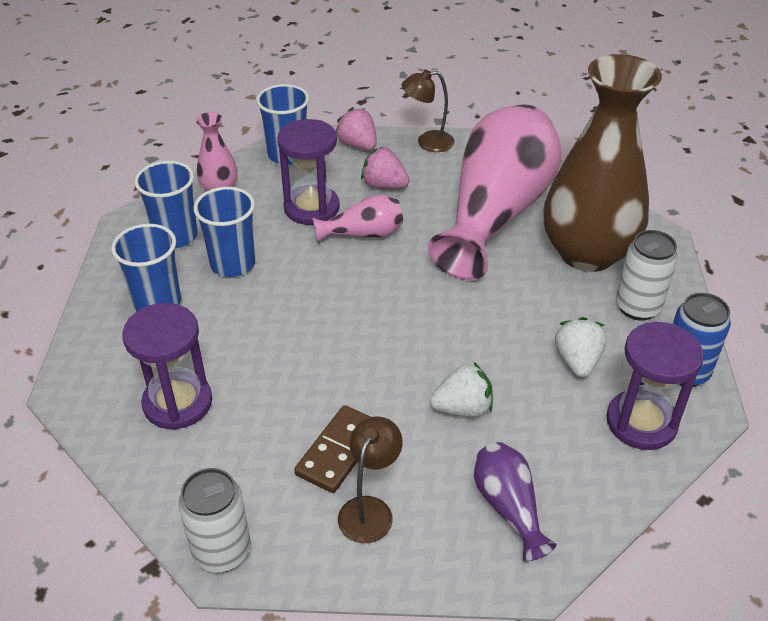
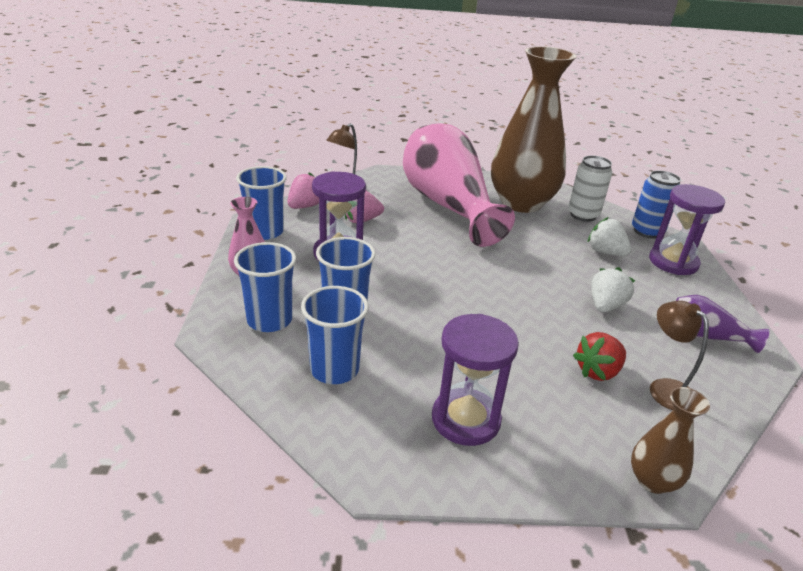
camera: 50 degrees left, 10 degrees down
white can [178,468,251,572] -> brown vase [631,387,710,494]
brown domino [294,405,371,493] -> red strawberry [573,332,626,381]
pink vase [312,194,403,243] -> none
pink strawberry [336,107,377,150] -> pink strawberry turned 120 degrees clockwise [287,172,319,209]

